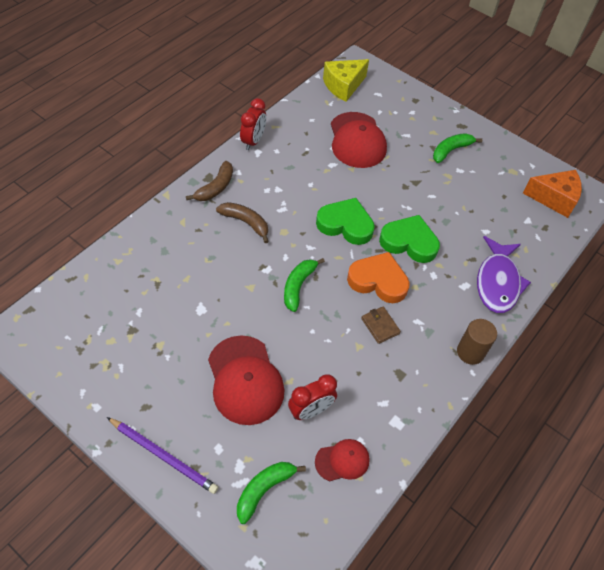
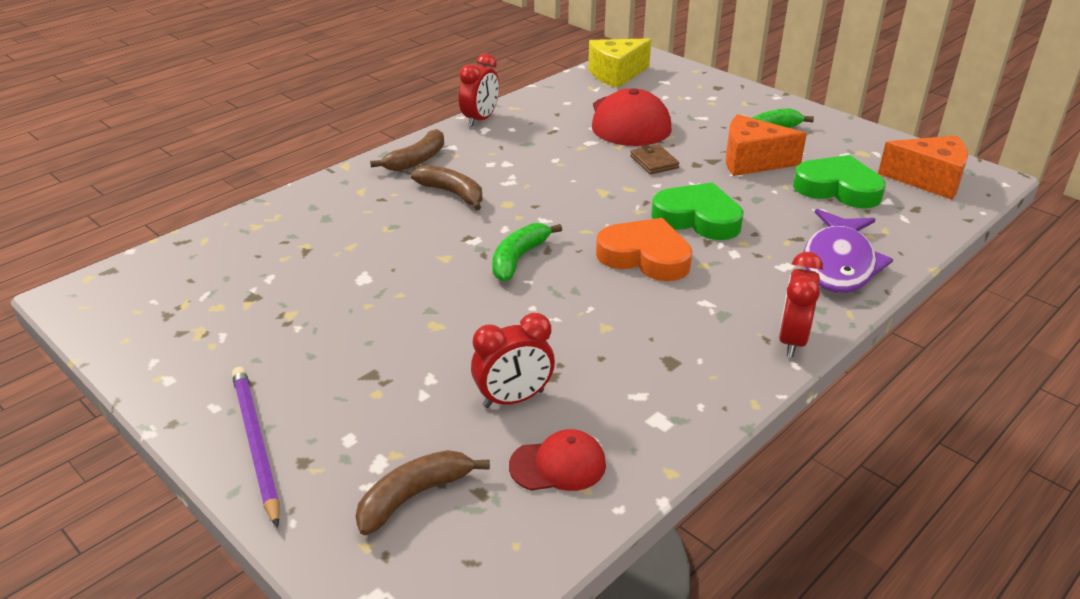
camera: 10 degrees right, 20 degrees down
purple pencil [107,417,218,494] -> purple pencil turned 150 degrees counterclockwise [232,367,280,528]
red cap [208,335,284,425] -> none
green banana [237,462,306,524] -> brown banana [355,450,490,535]
green heart [316,198,375,245] -> green heart moved to [793,155,886,208]
brown wallet [361,307,401,344] -> brown wallet moved to [630,144,680,174]
brown cylinder [457,319,497,365] -> red clock [779,252,823,357]
none -> orange cheese [726,114,807,176]

